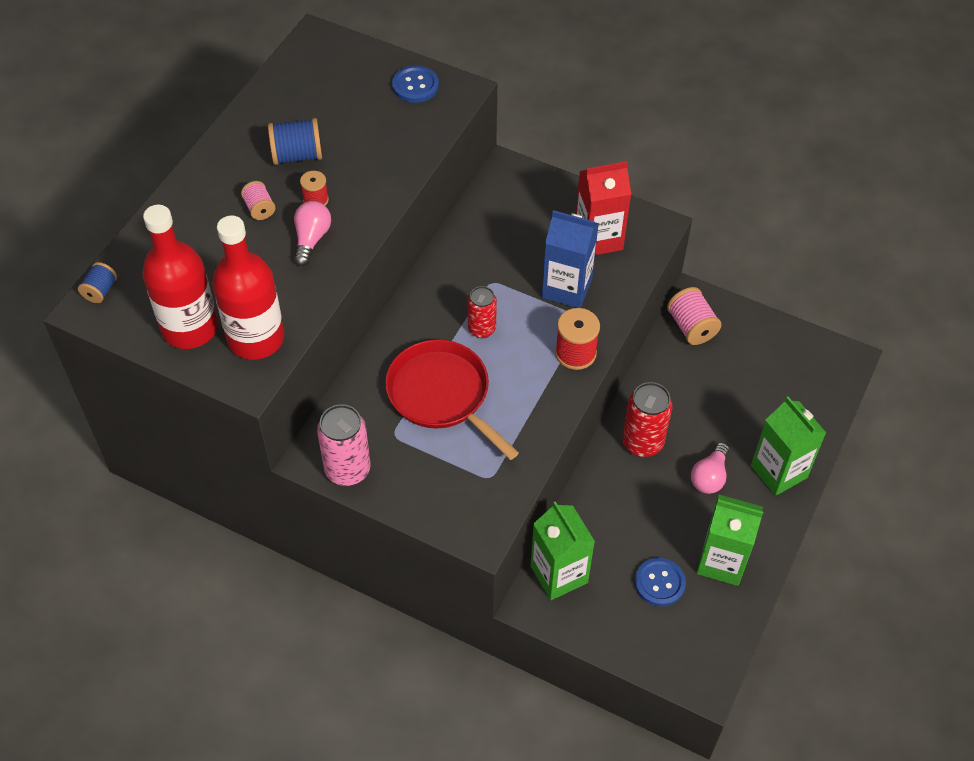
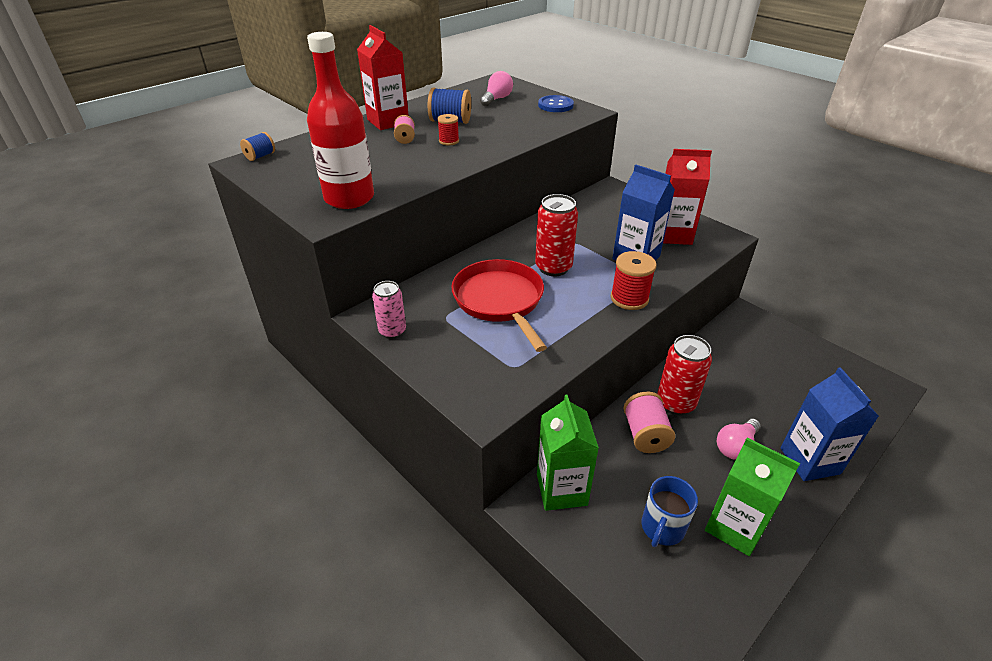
camera: 20 degrees right, 15 degrees down
red bottle [142,205,218,349] -> none
pink light bulb [294,201,331,266] -> pink light bulb moved to [480,71,513,107]
pink can [317,404,371,486] -> pink can [372,281,406,339], size x0.65
red can [468,286,497,338] -> red can [535,194,578,276], size x1.53
blue button [635,558,686,607] -> blue mug [641,476,698,547]
pink spool [667,287,721,345] -> pink spool moved to [624,392,675,453]
green carton [751,397,826,496] -> blue carton [781,367,878,481]
none -> red carton [357,25,409,130]

